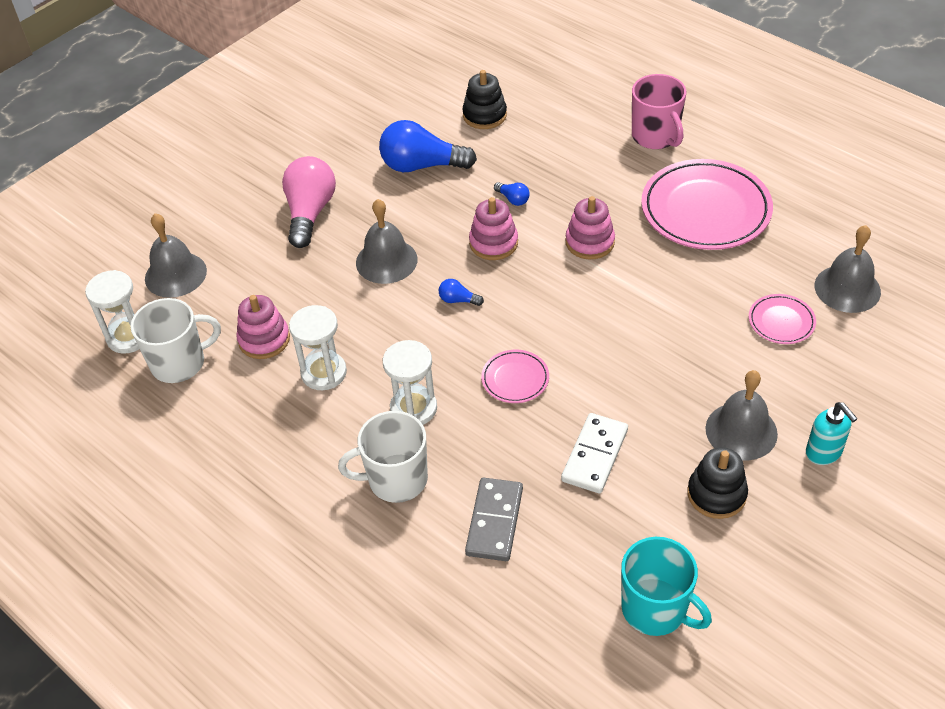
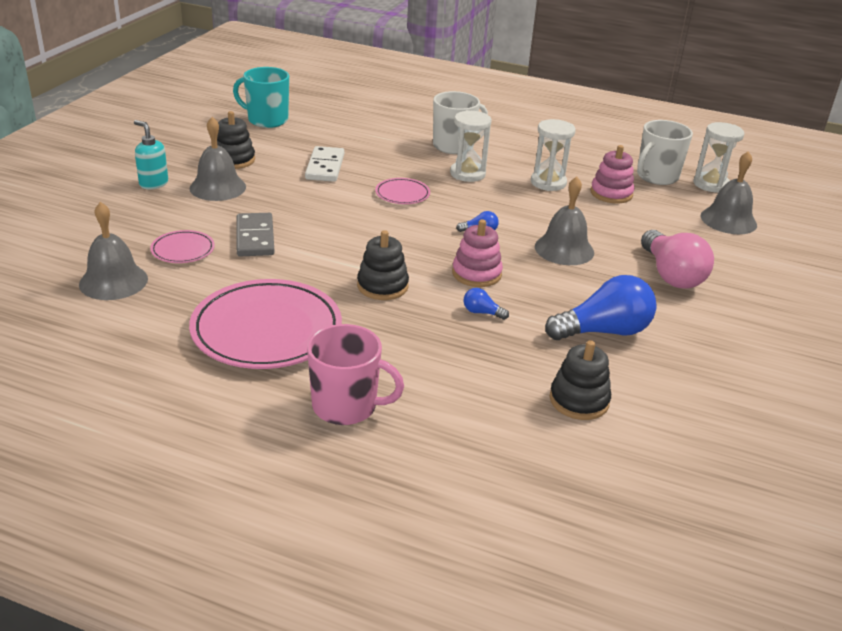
camera: 155 degrees right, 15 degrees down
grey domino [465,478,523,561] -> grey domino moved to [237,213,274,256]
pink stacking toy [566,196,615,259] -> black stacking toy [357,230,409,300]
pink mug [632,74,686,149] -> pink mug turned 150 degrees clockwise [307,324,404,425]

